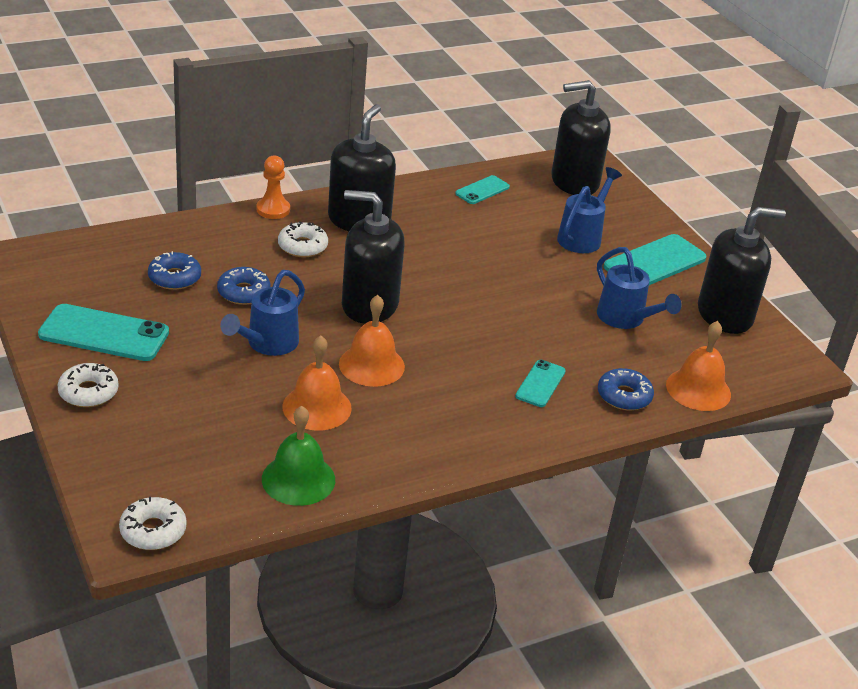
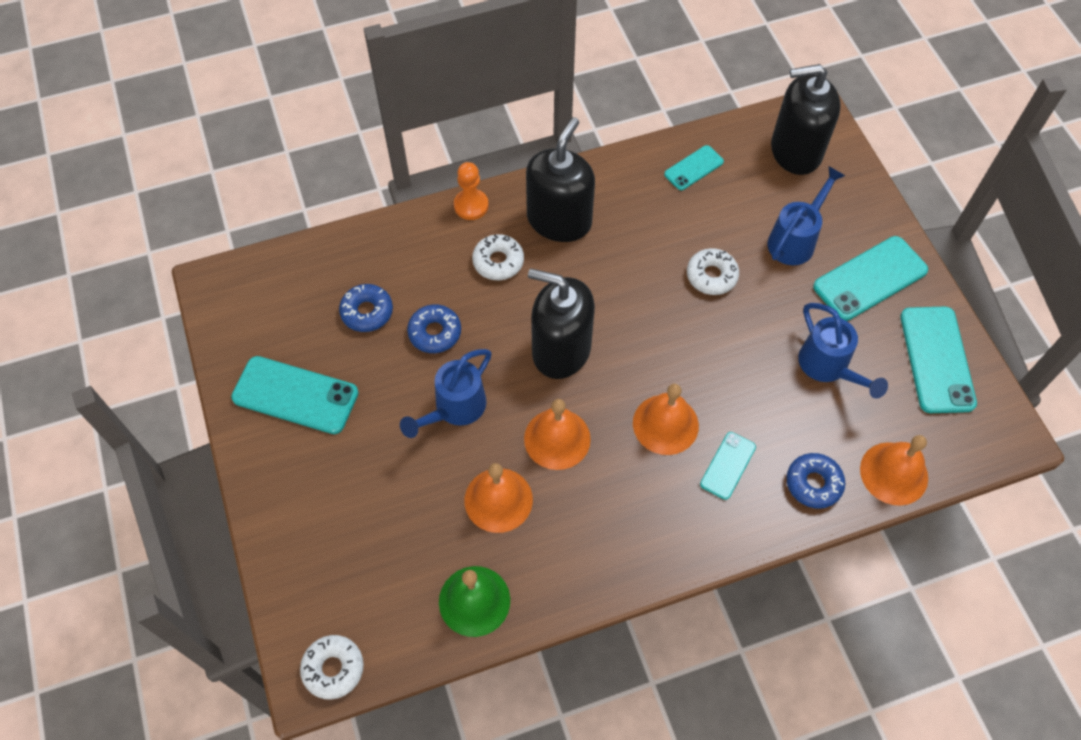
camera: 10 degrees right, 25 degrees up
white donut [58,363,119,407] -> white donut moved to [687,248,739,295]
black soap dispenser [698,207,786,334] -> turquoise phone [900,306,977,413]
none -> orange bell [633,384,699,455]

